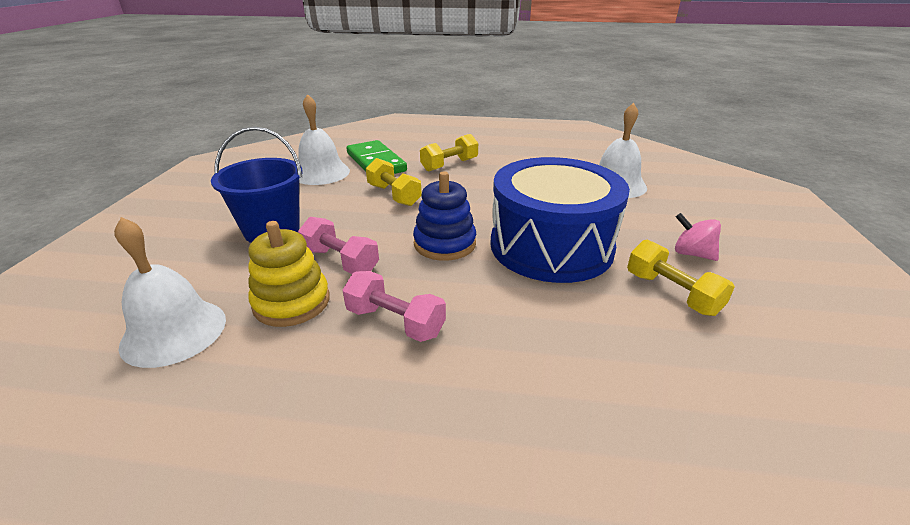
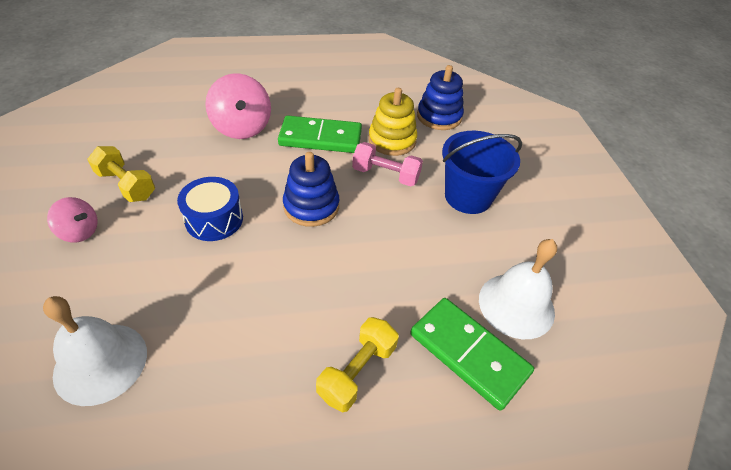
camera: 160 degrees right, 15 degrees up
white bell [114,217,226,368] -> blue stacking toy [417,65,464,130]
pink dumbbell [343,271,446,342] -> green domino [278,115,362,153]
yellow dumbbell [366,158,422,206] -> none
blue drum [490,157,630,283] -> blue drum [177,177,243,241], size x0.50
none -> pink spinning top [205,74,271,139]

